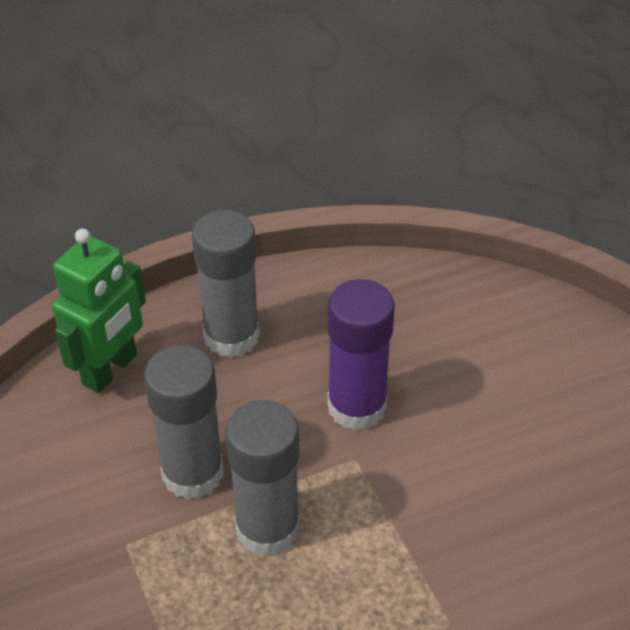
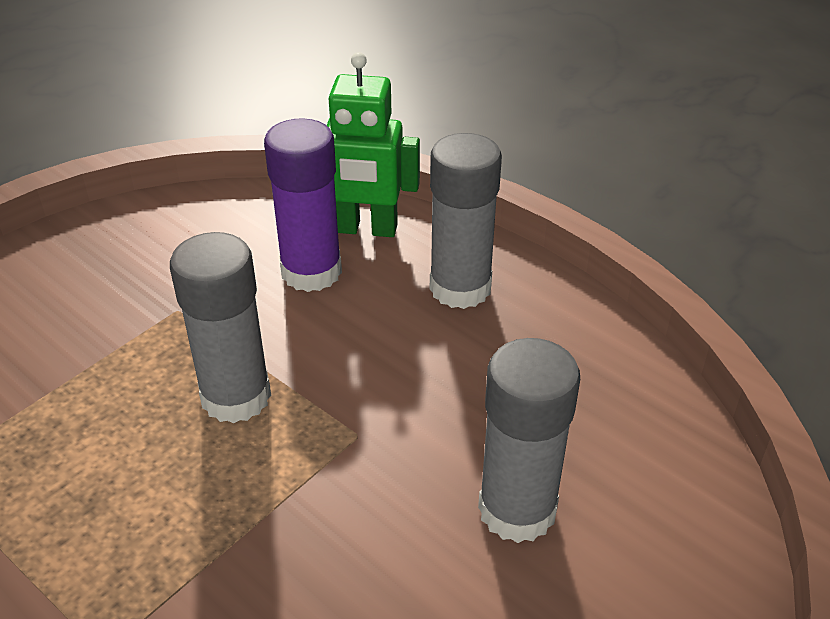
camera: 65 degrees right, 5 degrees down
grey glue stick [144,345,224,500] -> grey glue stick moved to [478,338,580,543]
purple glue stick [327,279,395,431] -> purple glue stick moved to [264,118,342,292]

